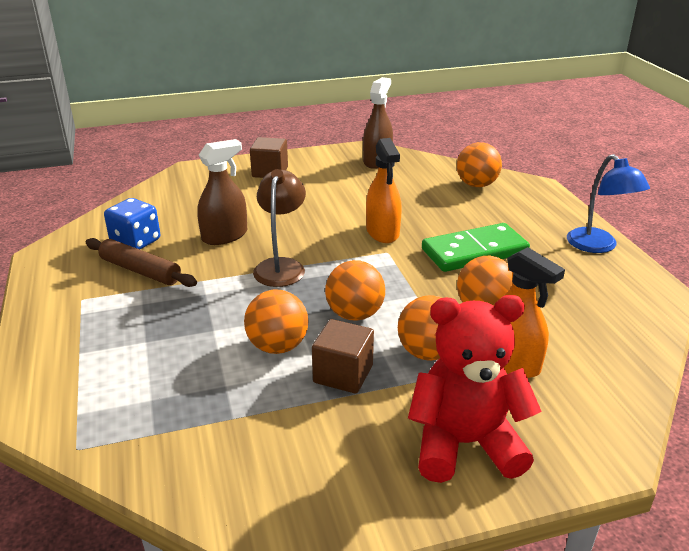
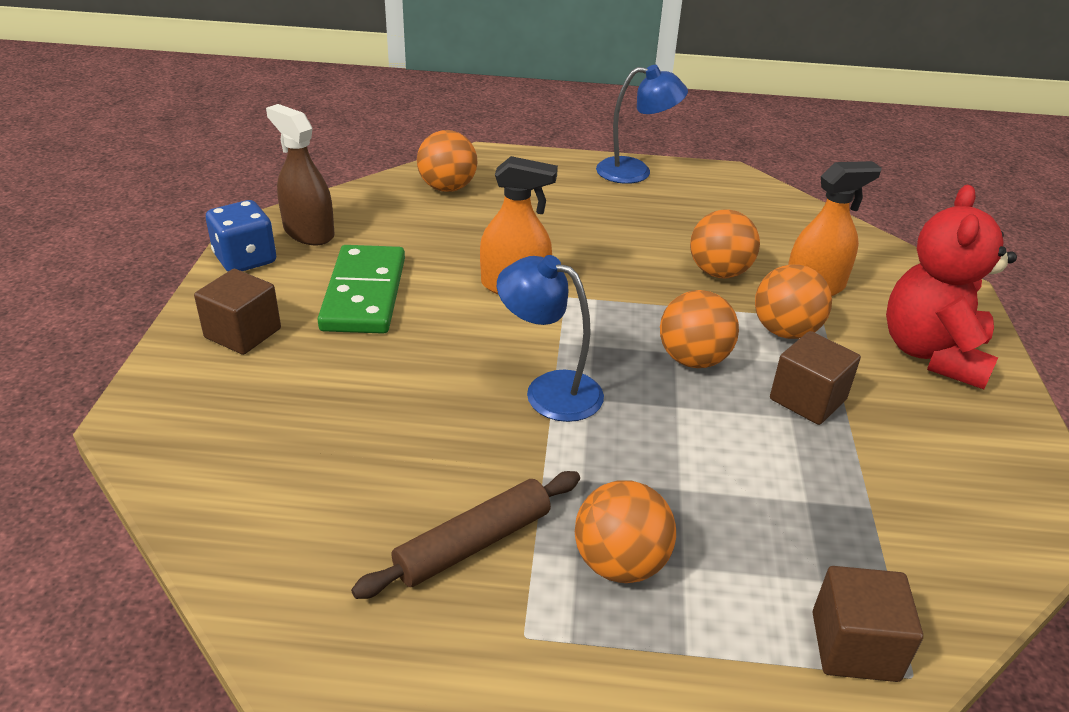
camera: 70 degrees left, 5 degrees up
blue dice [104,198,160,250] -> blue dice moved to [206,200,276,272]
brown spray bottle [197,139,247,245] -> none
orange ball [244,289,308,354] -> orange ball moved to [575,481,676,583]
brown lamp [253,169,306,287] -> blue lamp [497,255,604,422]
green domino [422,223,530,272] -> green domino moved to [317,245,405,334]
none -> brown cube [813,566,923,682]

